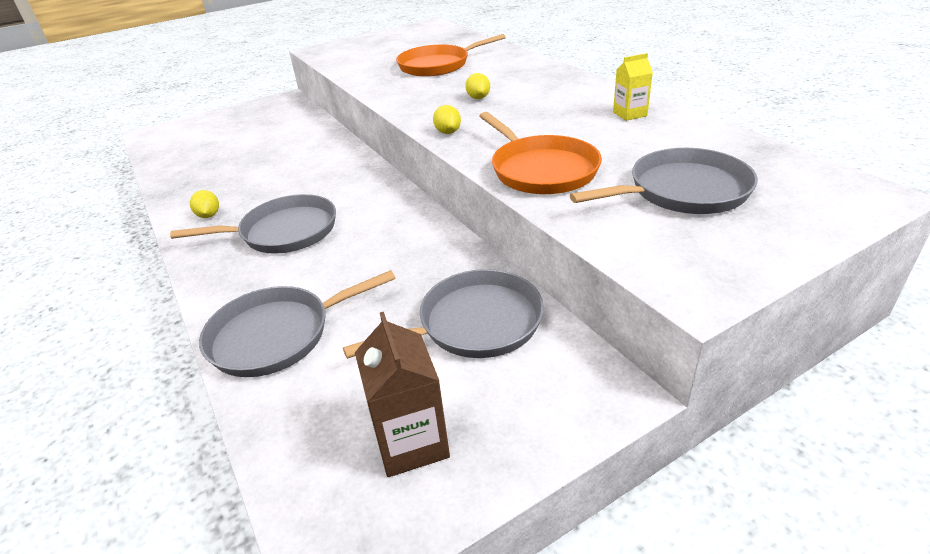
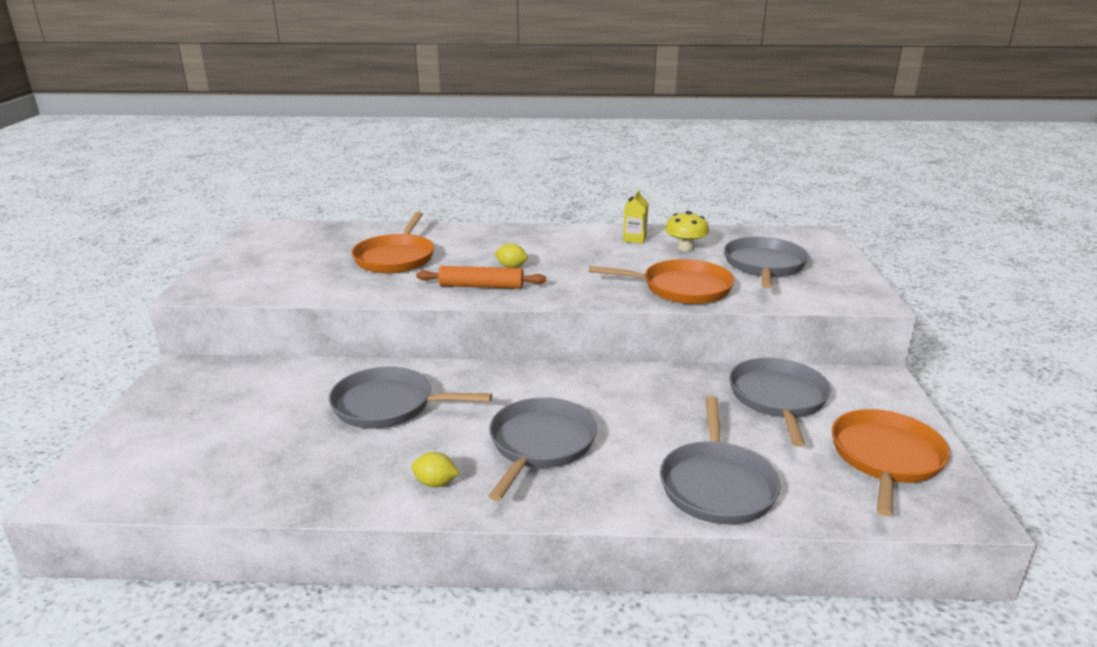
camera: 60 degrees left, 10 degrees down
brown carton [355,312,450,477] -> orange pan [832,409,950,516]
yellow lemon [433,105,461,134] -> none
none -> grey pan [329,366,492,429]
none -> orange rolling pin [416,266,546,289]
none -> yellow mushroom [665,211,709,251]

